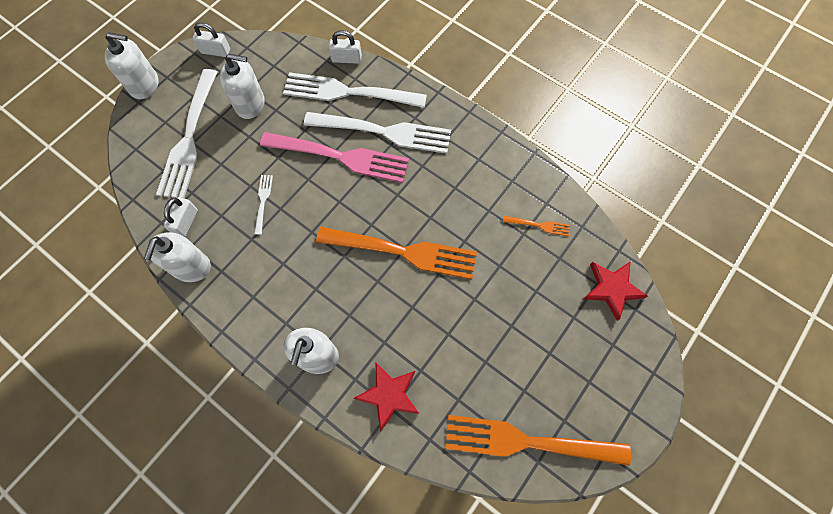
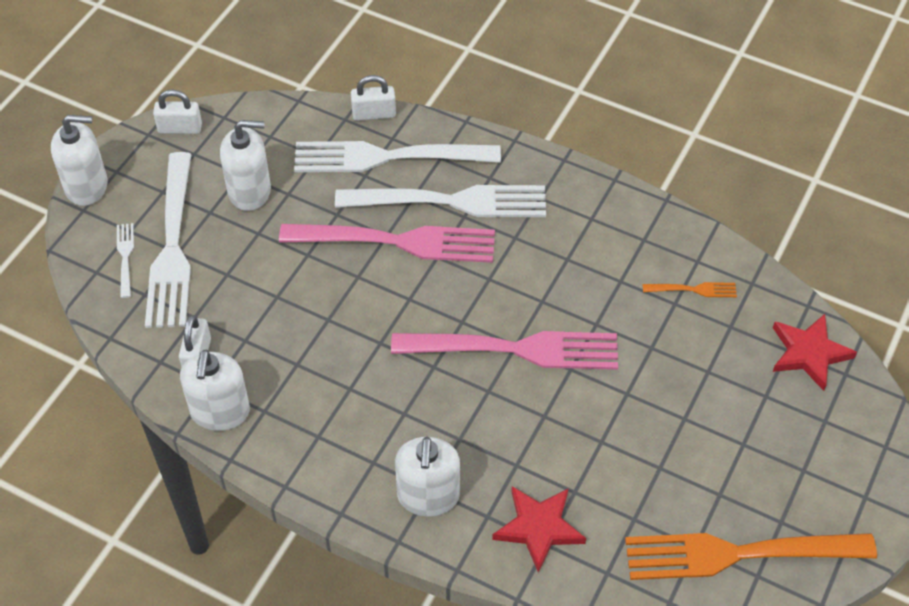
camera: 10 degrees left, 15 degrees down
white fork [254,175,273,235] -> white fork moved to [117,223,134,298]
orange fork [316,227,477,279] -> pink fork [391,331,618,370]

